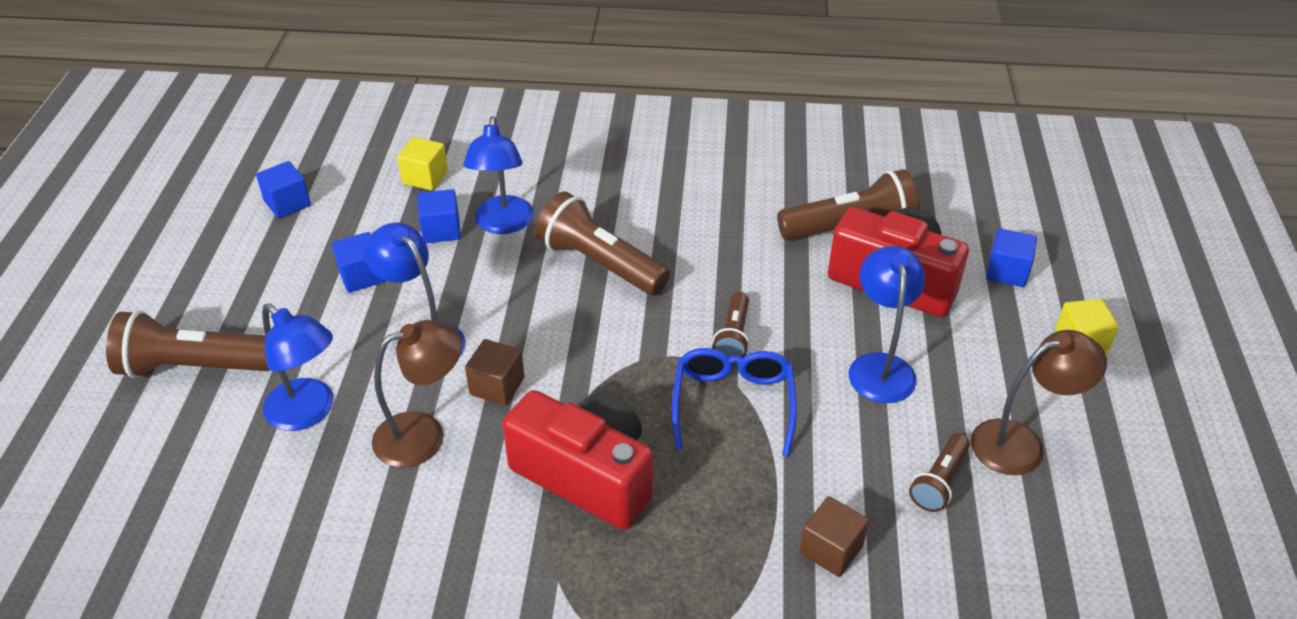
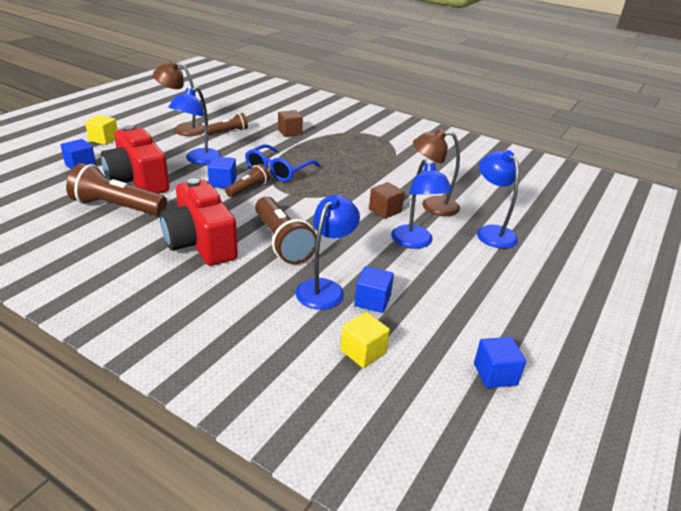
camera: 155 degrees left, 10 degrees down
brown flashlight [106,310,270,378] -> none
blue cube [332,232,385,293] -> blue cube moved to [208,156,237,188]
red camera [502,390,653,529] -> red camera moved to [160,178,238,266]

